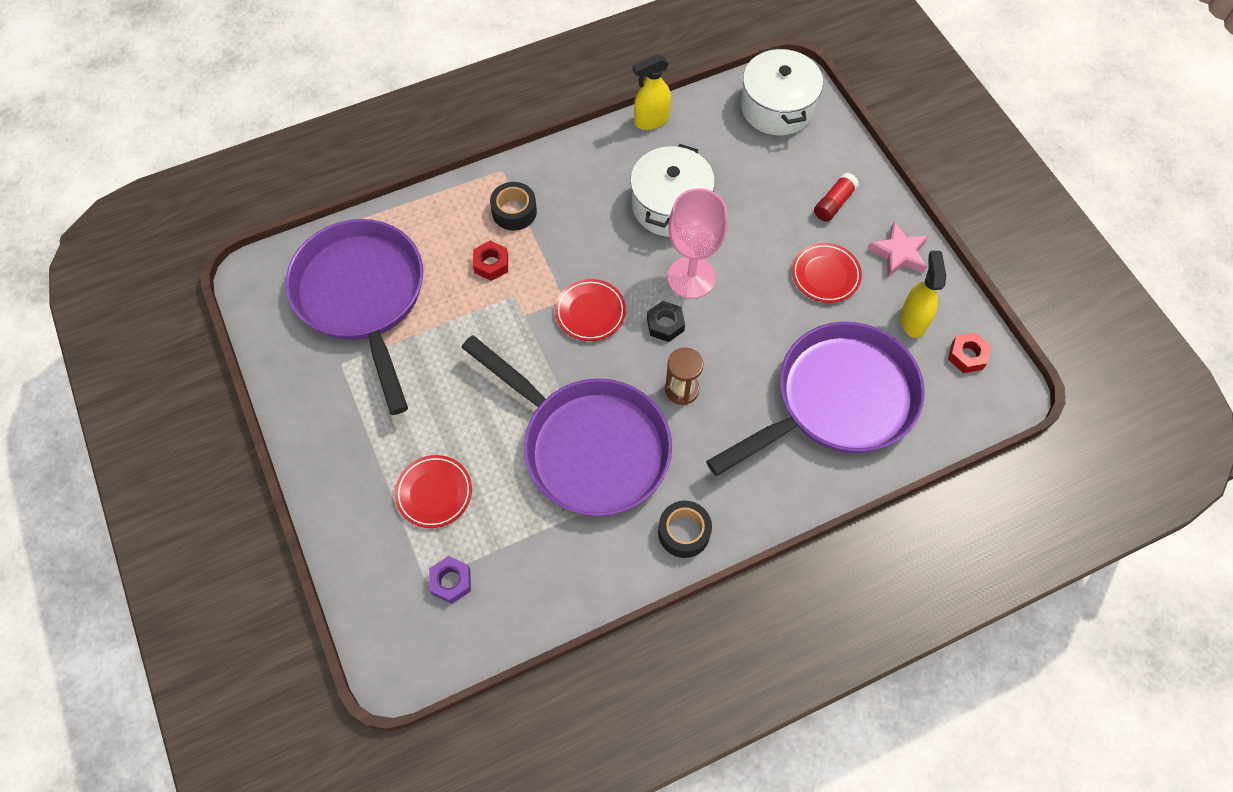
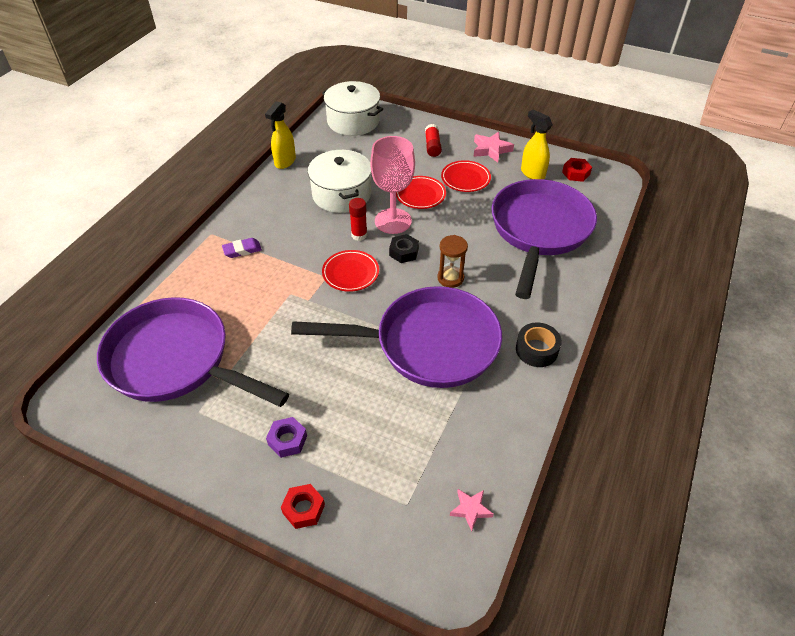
camera: 40 degrees left, 15 degrees down
red plate [395,455,472,528] -> red plate moved to [396,176,446,209]
purple nut [429,556,471,604] -> purple nut moved to [266,417,307,458]
red nut [473,241,508,281] -> red nut moved to [281,484,325,529]
black tape [490,182,537,231] -> purple eraser [222,238,262,258]
none -> red glue stick [349,198,367,241]
none -> pink star [450,489,494,531]

